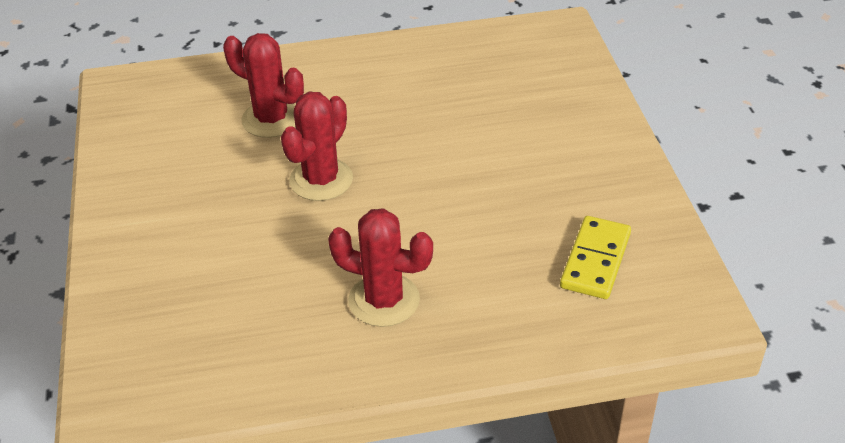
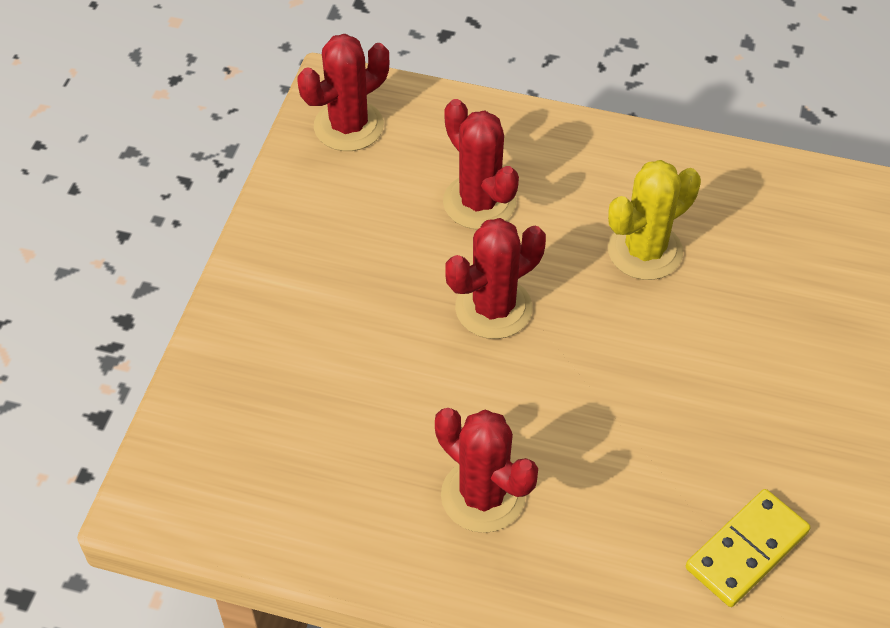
camera: 25 degrees right, 10 degrees up
none -> red cactus [298,34,389,151]
none -> yellow cactus [608,160,701,280]

